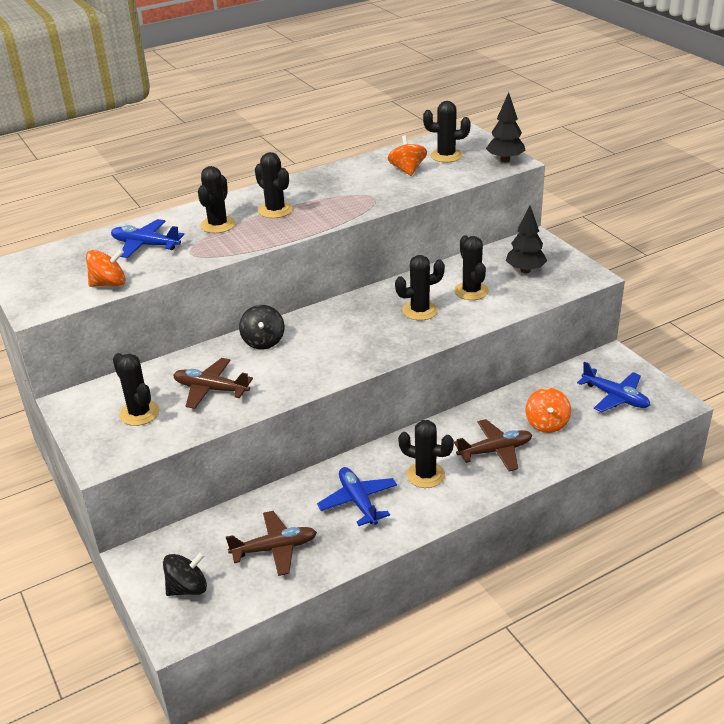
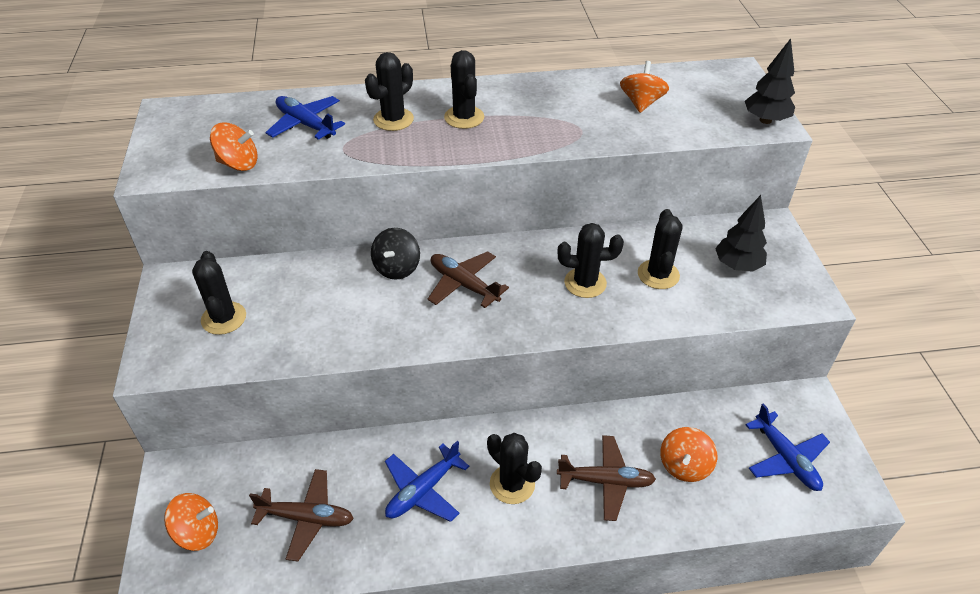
camera: 20 degrees right, 10 degrees up
black spinning top [163,552,207,596] -> orange spinning top [164,493,218,551]
brown plane [173,358,253,409] -> brown plane moved to [428,251,509,308]
blue plane [317,467,397,526] -> blue plane turned 135 degrees counterclockwise [385,440,469,522]
black cactus [423,101,471,163] -> none

